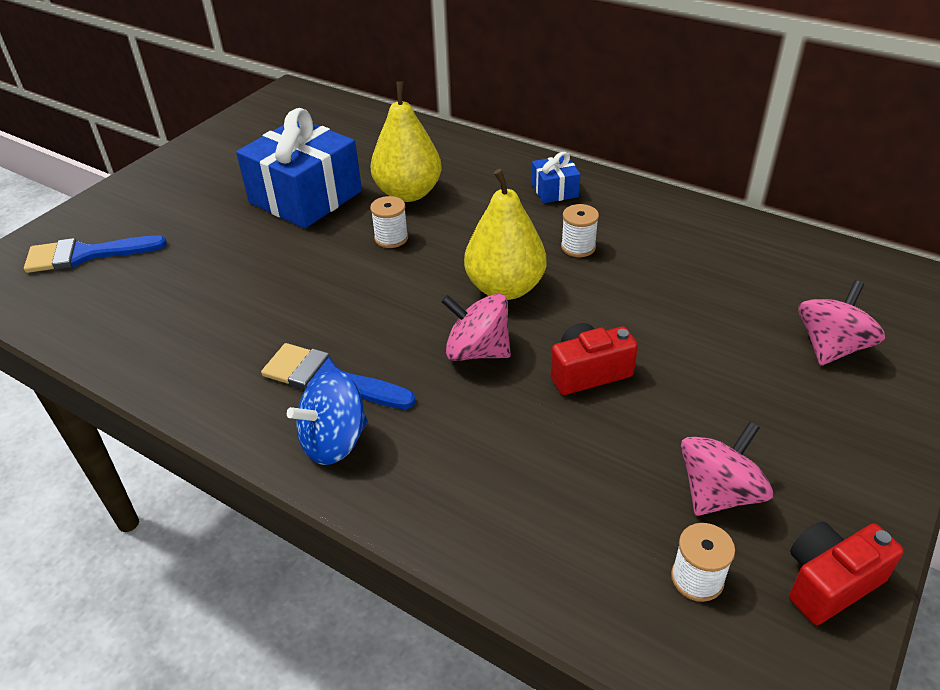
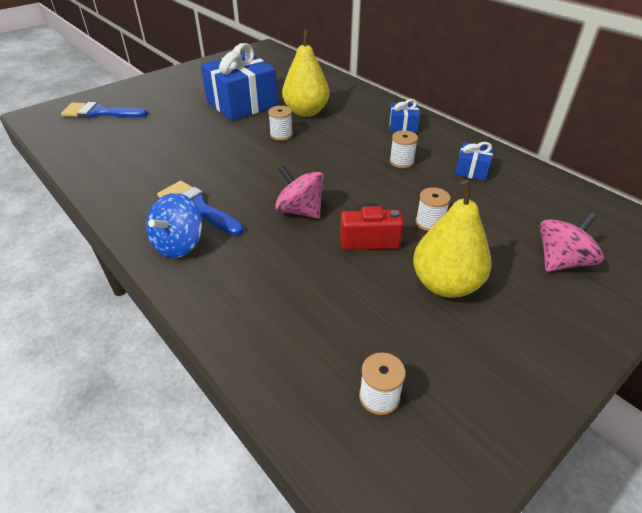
camera: 15 degrees right, 0 degrees up
blue spinning top [287,371,368,465] -> blue spinning top turned 45 degrees counterclockwise [146,193,202,258]
yellow pear [464,169,546,300] -> yellow pear moved to [413,180,492,298]
pink spinning top [681,422,773,516] -> none
red camera [789,522,904,625] -> none
none -> white spool [416,187,451,231]
none -> blue gift [455,142,493,181]

